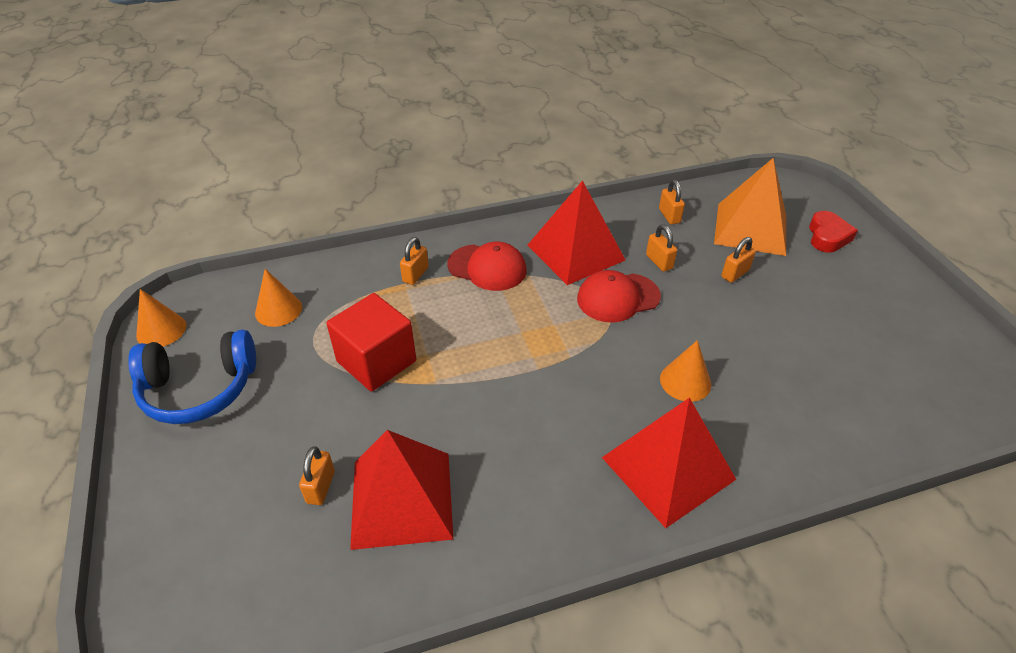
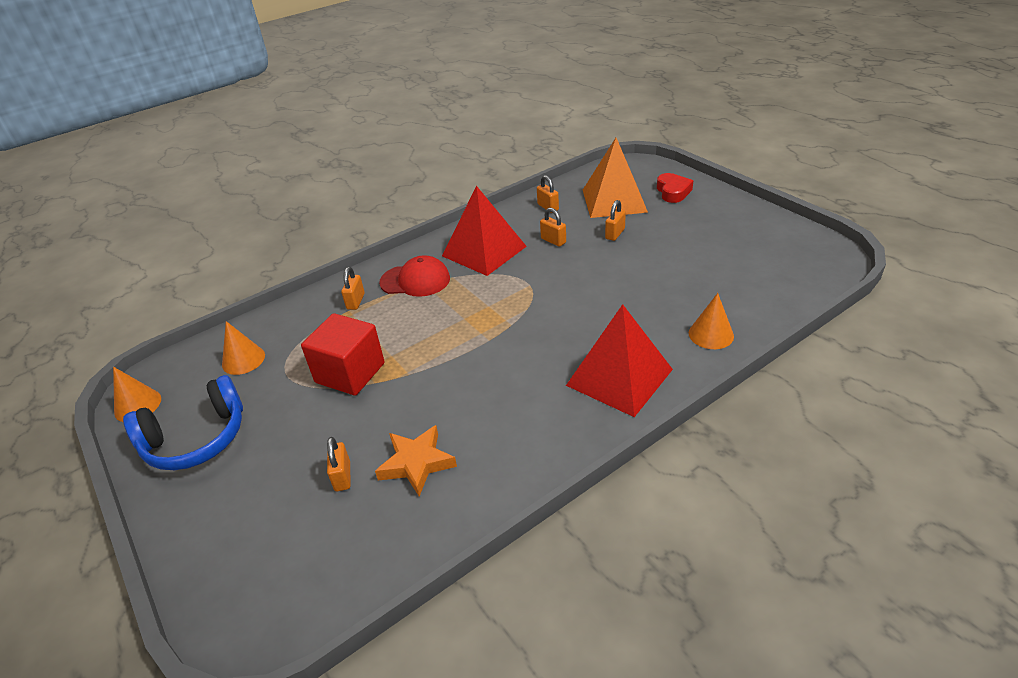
camera: 15 degrees left, 5 degrees down
red pyramid [350,430,454,550] -> orange star [375,425,457,497]
red cap [577,270,661,323] -> none
orange cone [660,340,711,402] -> orange cone moved to [689,293,734,349]

